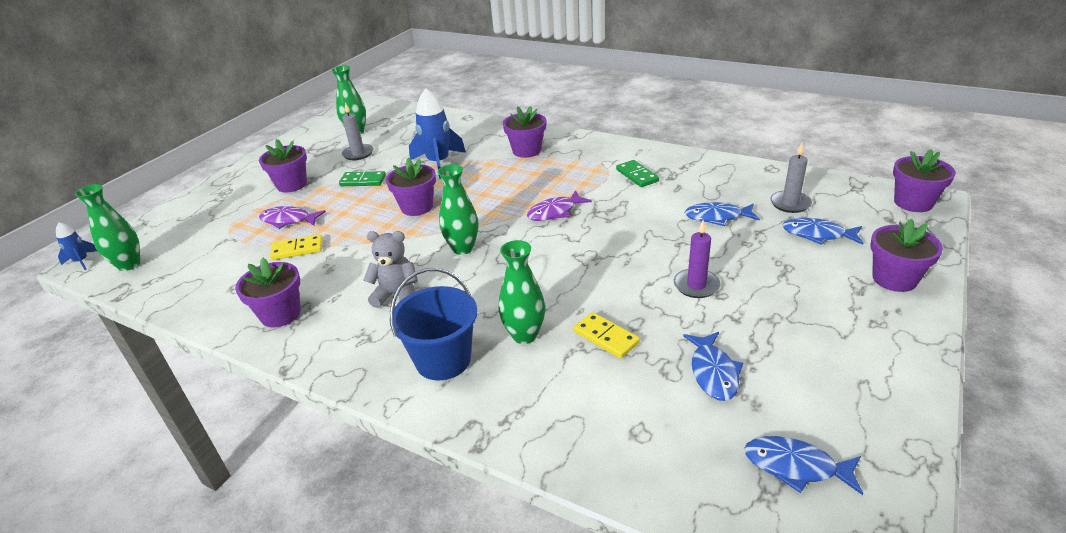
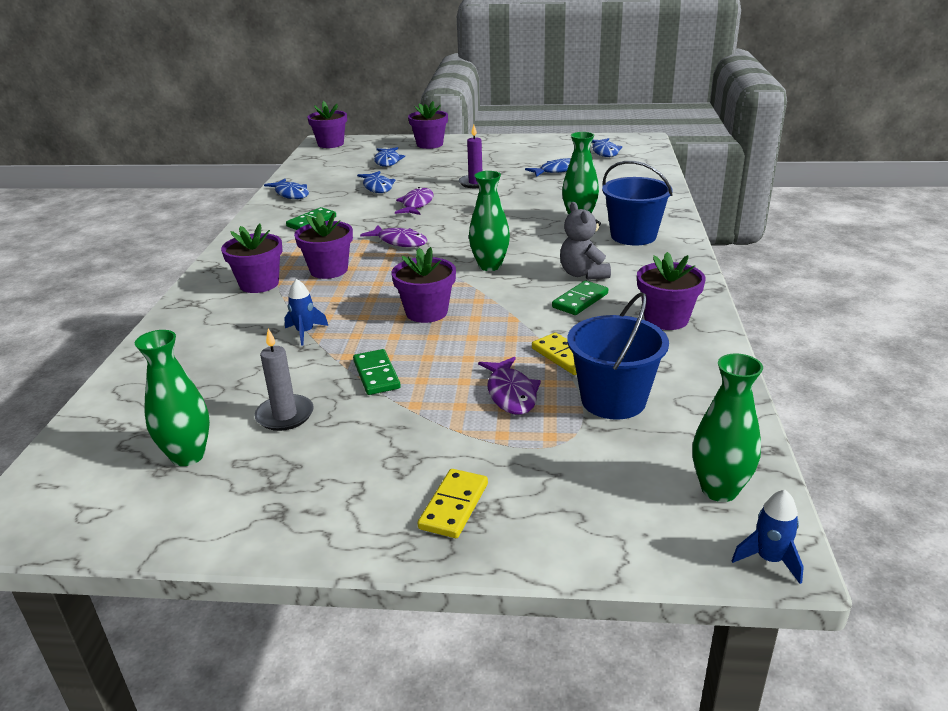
camera: 115 degrees left, 5 degrees down
purple flower pot [259,139,307,192] -> purple flower pot moved to [294,212,353,279]
blue rocket [409,88,466,179] -> blue rocket [284,279,328,346], size x0.51
yellow domino [574,312,640,358] -> yellow domino moved to [418,469,488,538]
grey candle [770,143,812,213] -> none
none -> blue fish [264,179,309,199]
none -> purple fish [395,187,434,215]
none -> green domino [552,281,608,315]
none -> blue bucket [567,292,669,420]

